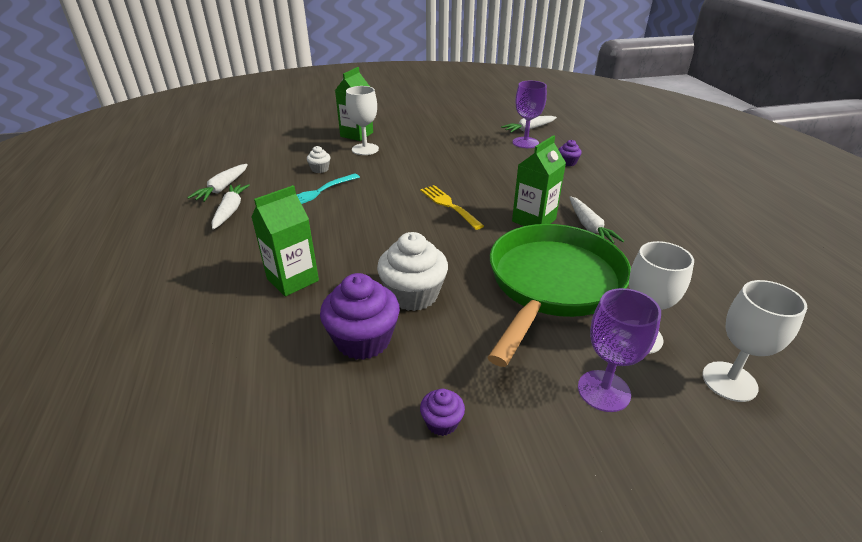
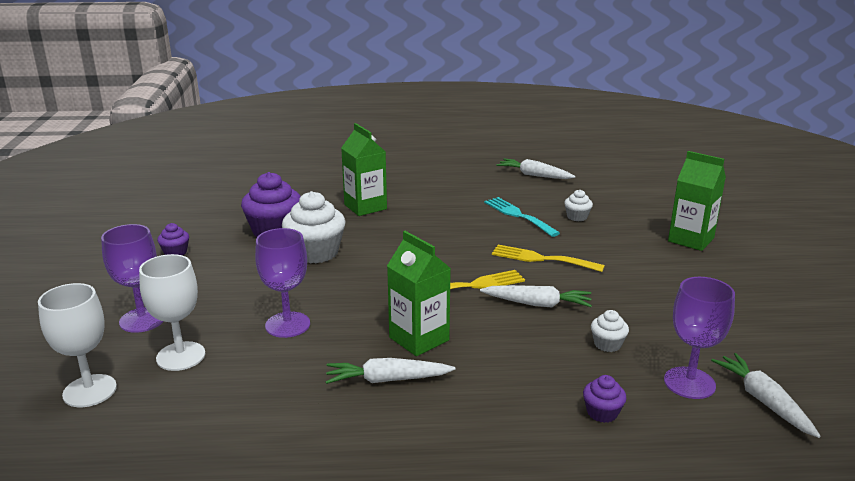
camera: 100 degrees right, 10 degrees down
white carrot [212,184,250,230] -> white carrot moved to [480,285,592,307]
white goblet [346,86,379,155] -> none
green pan [487,224,631,367] -> purple goblet [255,228,310,338]
none -> yellow fork [492,245,605,272]
none -> white cupcake [591,310,629,352]

